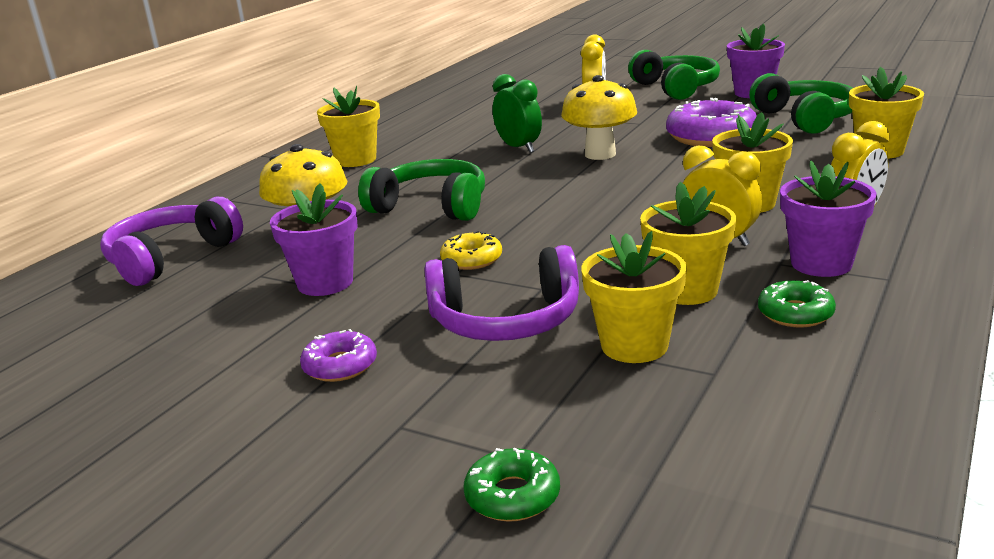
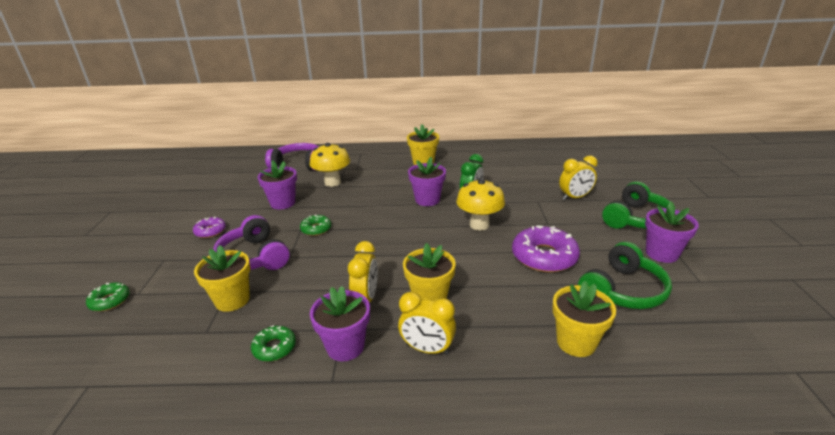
camera: 60 degrees right, 5 degrees up
green headphones [358,159,485,221] -> none
yellow donut [440,231,502,270] -> green donut [300,215,331,236]
yellow flower pot [640,182,736,305] -> none
none -> purple flower pot [408,157,446,206]

